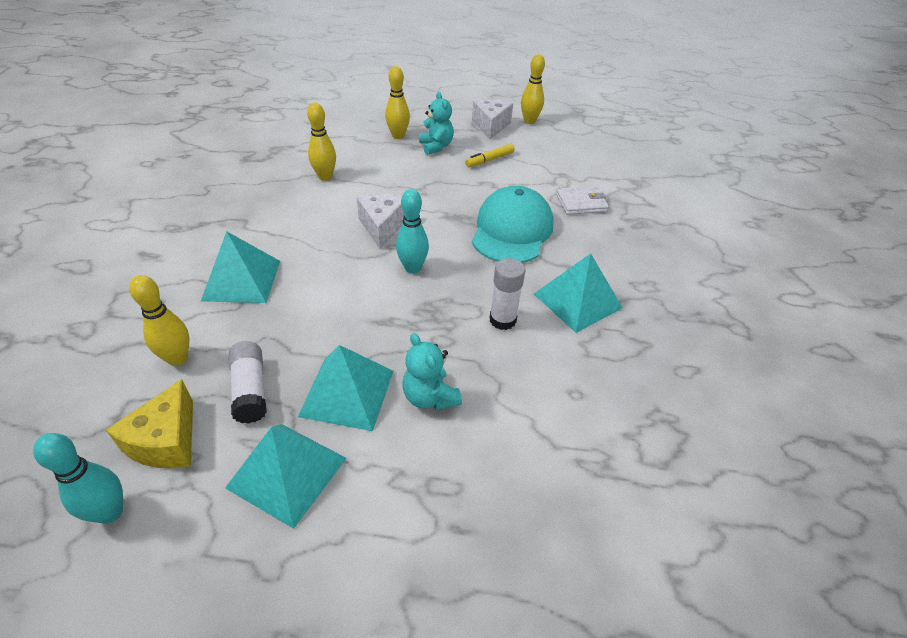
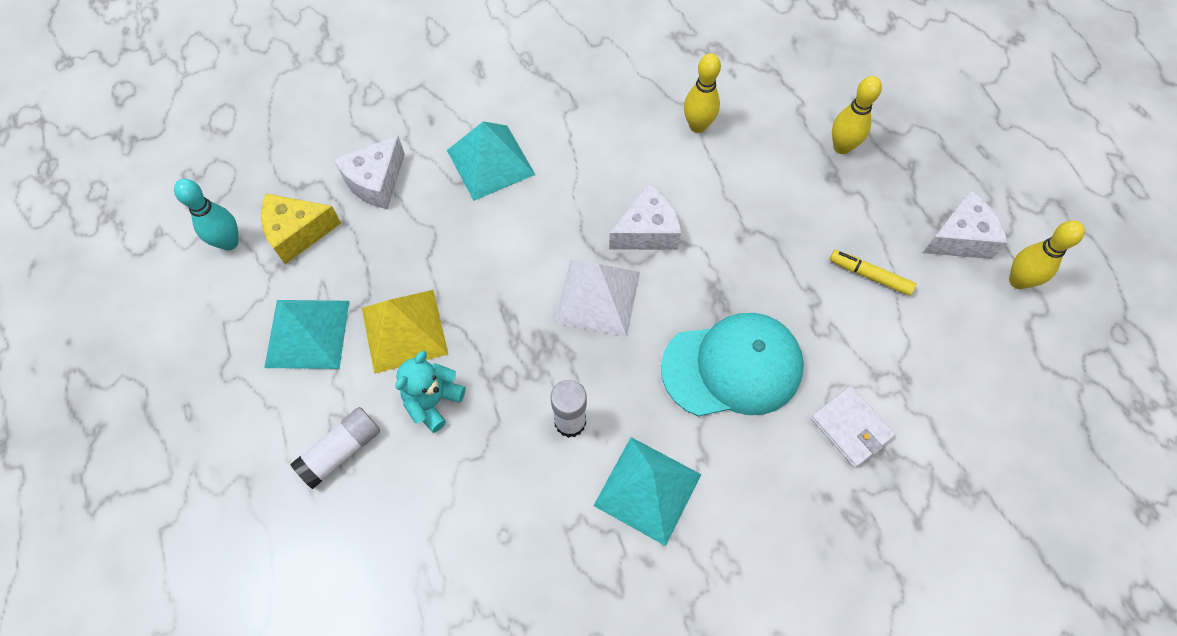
camera: 65 degrees right, 20 degrees up
yellow bowling pin [129,275,189,366] -> white cheese [334,136,405,209]
white glue stick [229,341,267,424] -> white glue stick moved to [290,407,380,489]
turquoise pyramid [298,345,393,431] -> yellow pyramid [362,290,448,374]
turquoise bowling pin [396,189,429,274] -> white pyramid [555,259,640,337]
turquoise teddy bear [419,92,454,155] -> none

